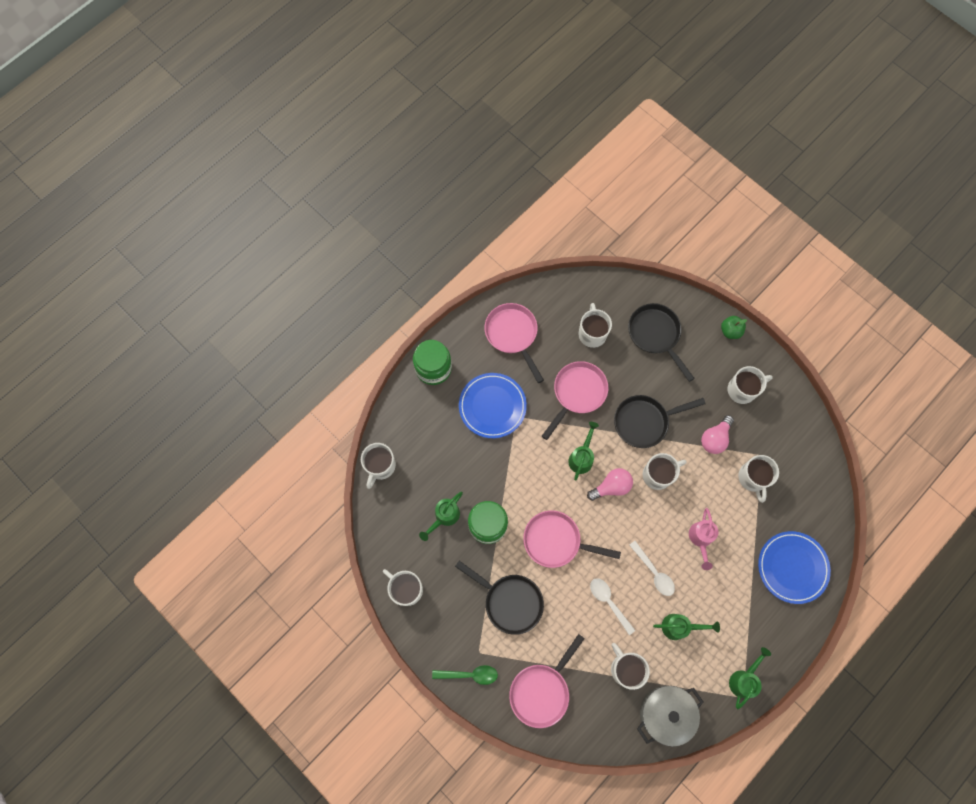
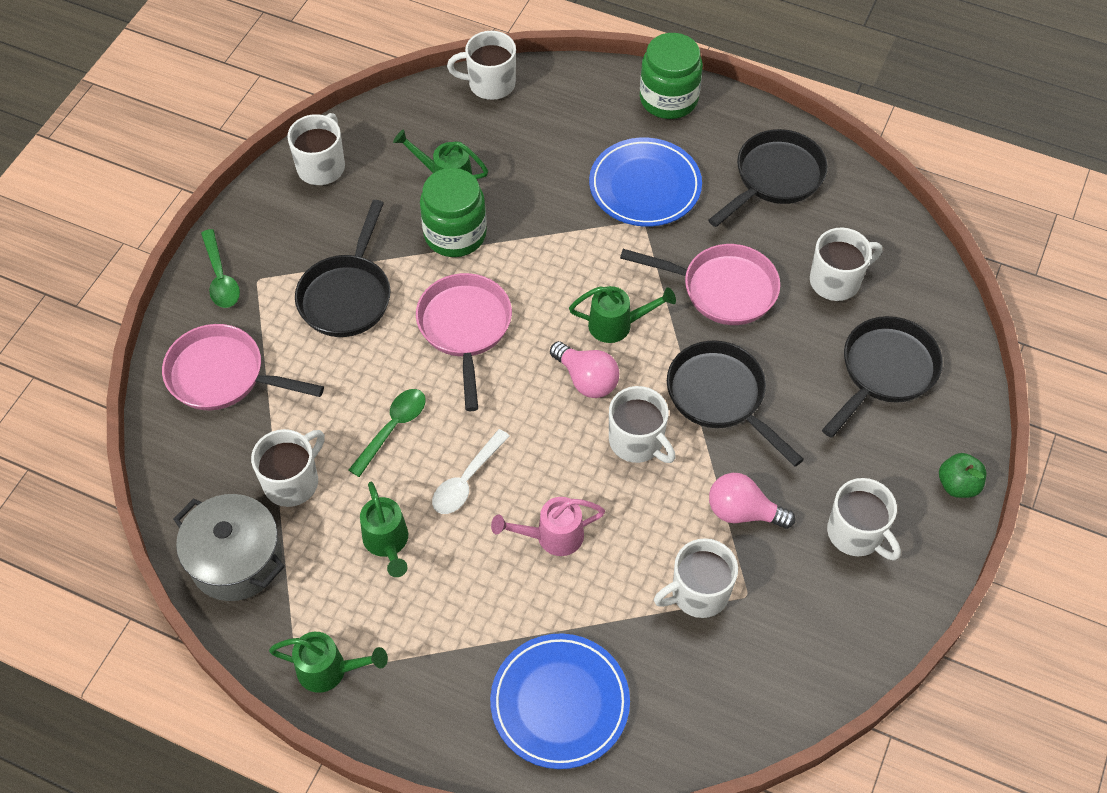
camera: 70 degrees right, 15 degrees down
pink pan [484,303,544,383] -> black pan [708,129,828,227]
white spoon [590,578,635,635] -> green spoon [349,389,425,477]

